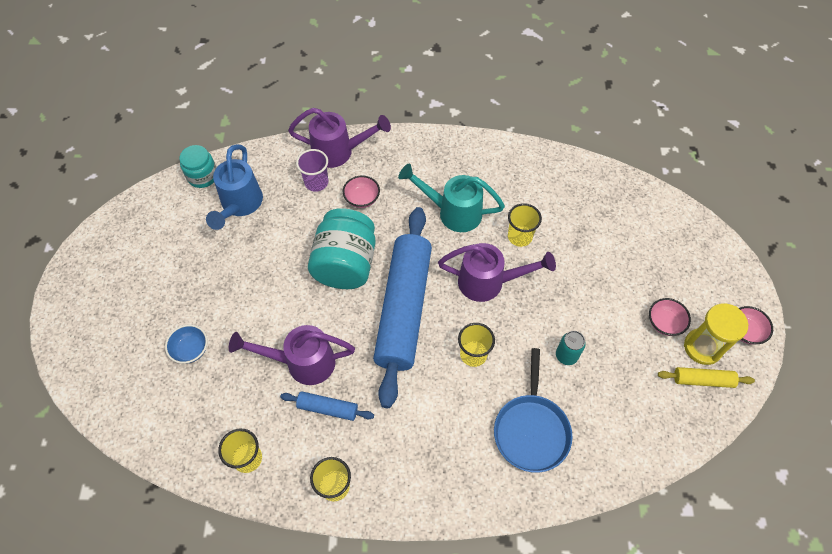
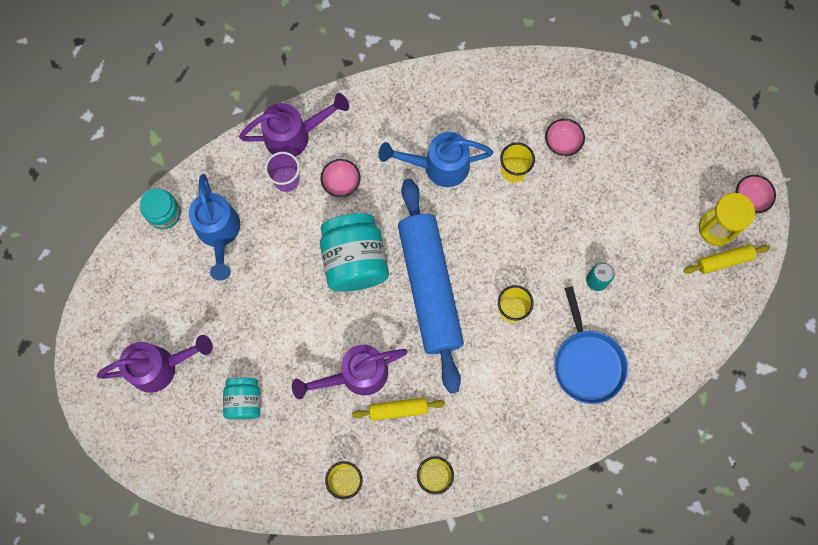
camera: 20 degrees left, 15 degrees up
blue bowl [165,324,208,364] -> turquoise jar [223,378,261,420]
blue rolling pin [280,392,374,421] -> yellow rolling pin [352,397,445,421]
turquoise watering can [398,163,505,232] -> blue watering can [379,132,493,187]
purple watering can [438,243,556,302] -> purple watering can moved to [97,335,213,393]
pink bowl [649,298,691,336] -> pink bowl moved to [545,119,585,156]

